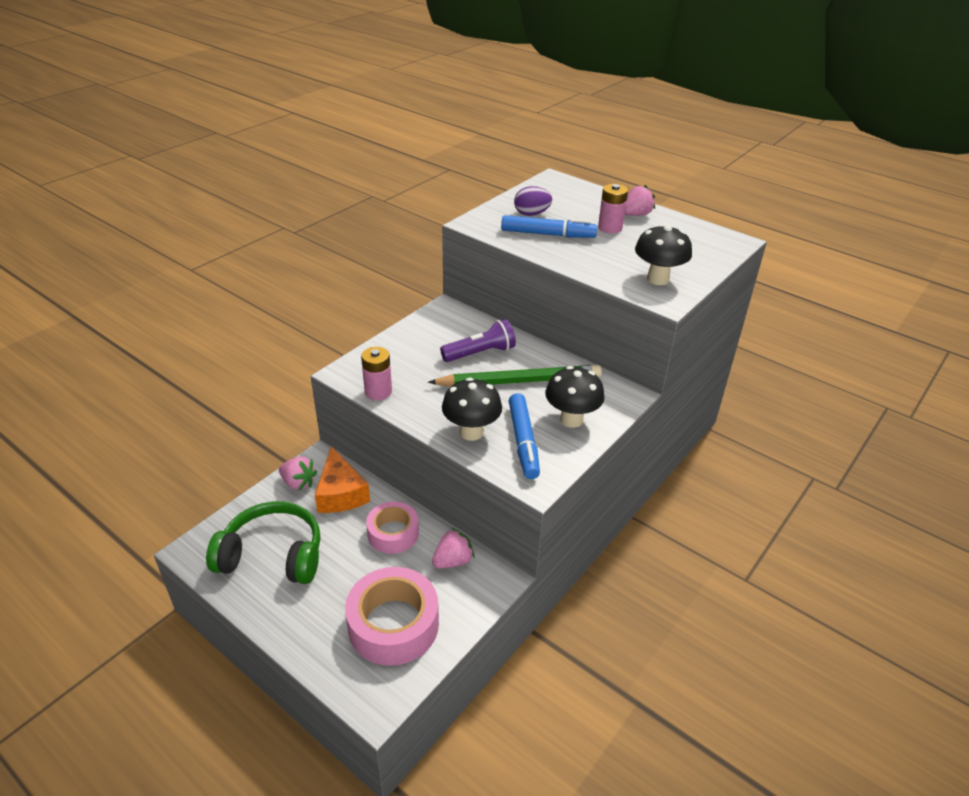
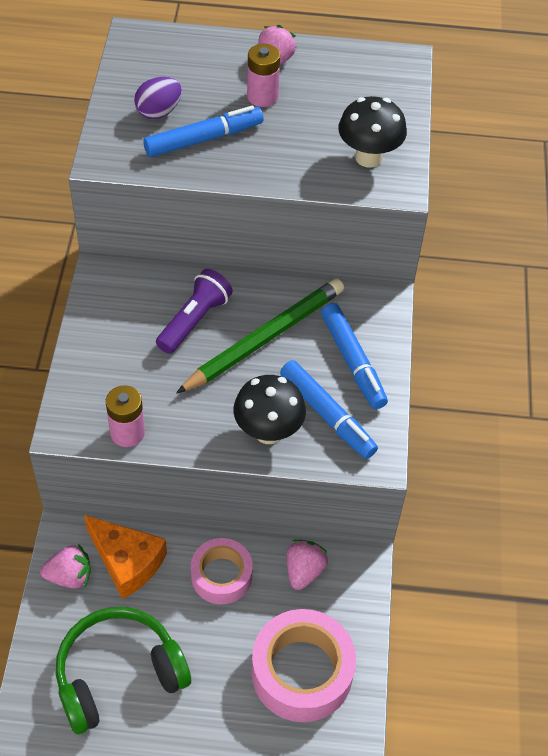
camera: 35 degrees left, 15 degrees up
black mushroom [545,366,605,428] -> blue marker [321,303,388,409]

